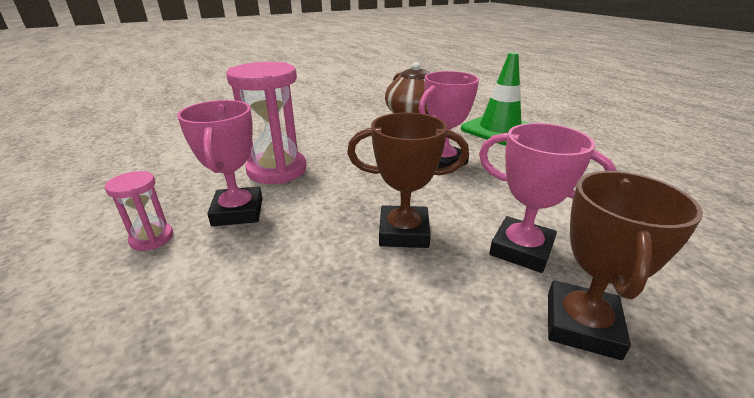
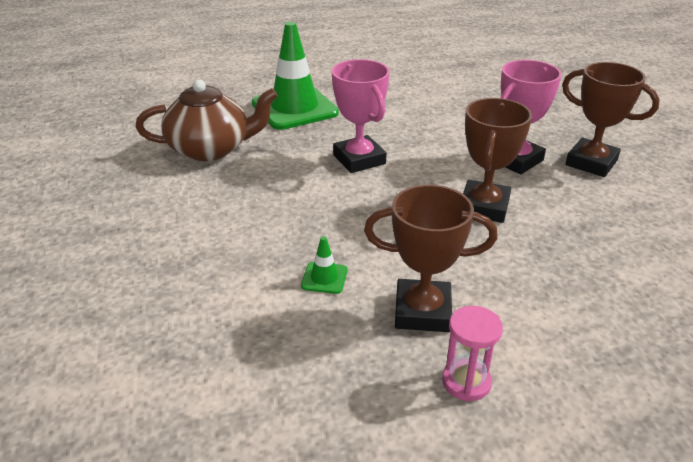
camera: 75 degrees left, 5 degrees up
pink trophy [177,100,262,226] -> brown trophy [364,185,497,332]
pink hourglass [226,62,306,184] -> green traffic cone [301,236,348,294]

